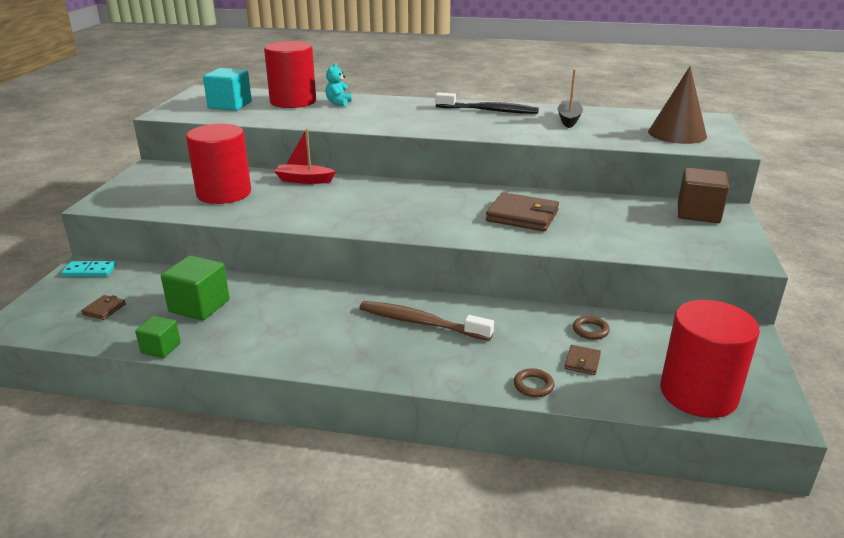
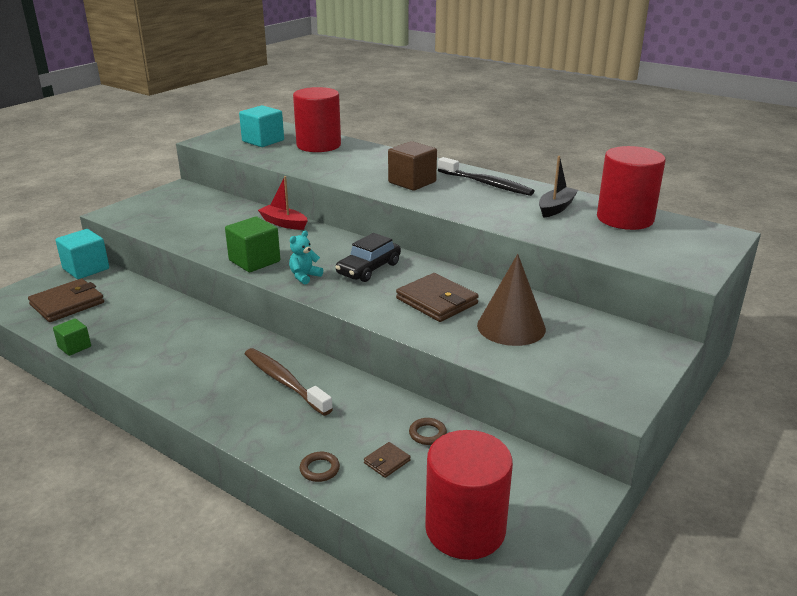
camera: 25 degrees right, 0 degrees up
turquoise domino [62,261,116,277] -> turquoise cube [55,229,109,279]
brown wallet [81,295,126,320] -> brown wallet [28,279,104,322], size x2.11
green cube [161,255,229,321] -> green cube moved to [225,216,280,272]
red cylinder [186,124,251,204] -> red cylinder moved to [597,146,666,230]
turquoise teddy bear [325,63,352,106] -> turquoise teddy bear moved to [289,231,323,284]
brown cone [648,67,707,144] -> brown cone moved to [477,254,546,346]
brown cube [678,168,729,223] -> brown cube moved to [388,141,437,191]
none -> black car [335,233,401,282]

